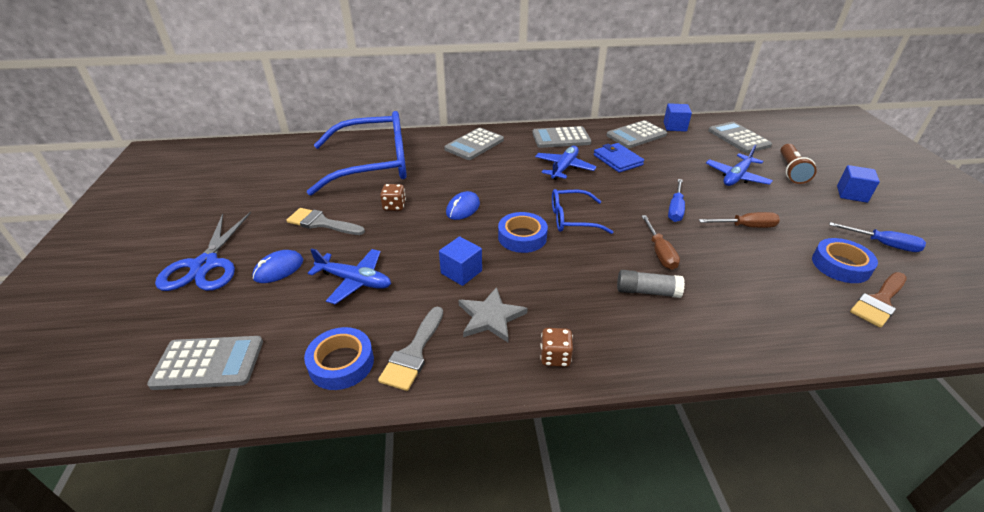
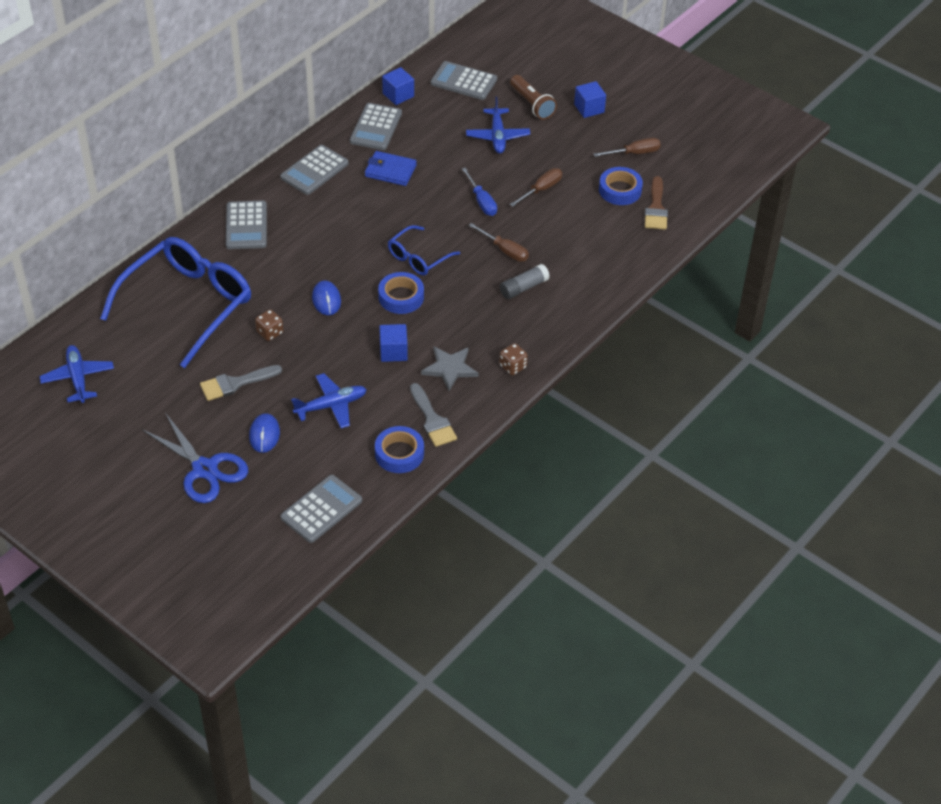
camera: 45 degrees left, 10 degrees up
blue plane [535,146,596,180] -> blue plane moved to [39,345,114,403]
blue screwdriver [829,222,926,252] -> brown screwdriver [594,138,661,157]

